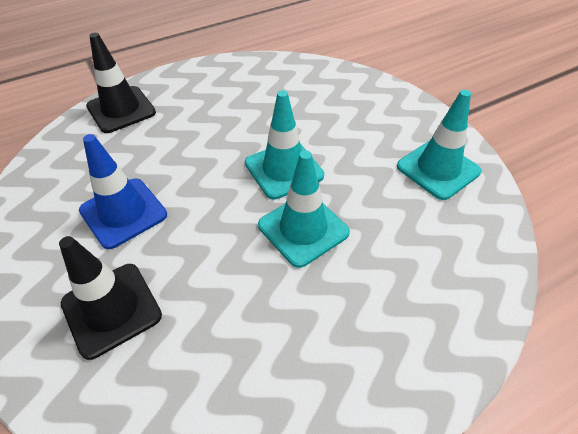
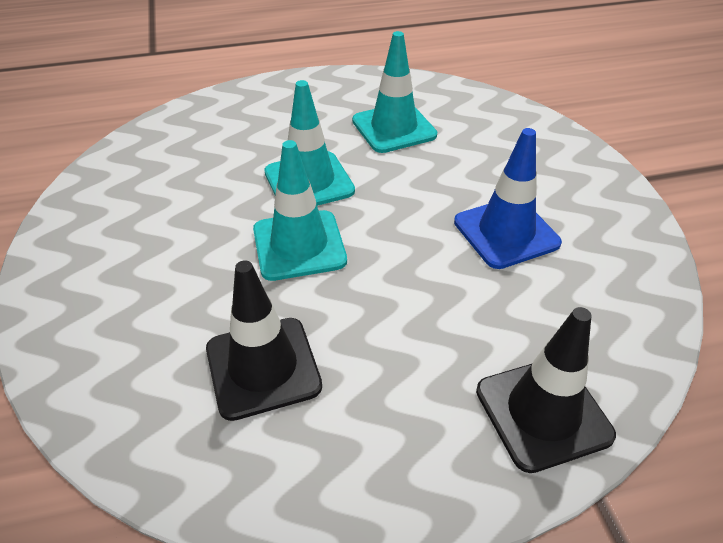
camera: 165 degrees left, 5 degrees down
black traffic cone [59,236,162,360] -> black traffic cone moved to [206,260,322,421]
turquoise traffic cone [397,90,481,200] -> turquoise traffic cone moved to [352,31,437,153]

